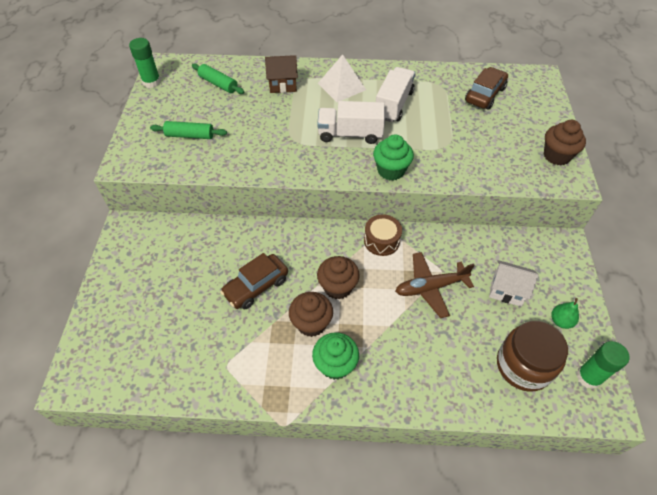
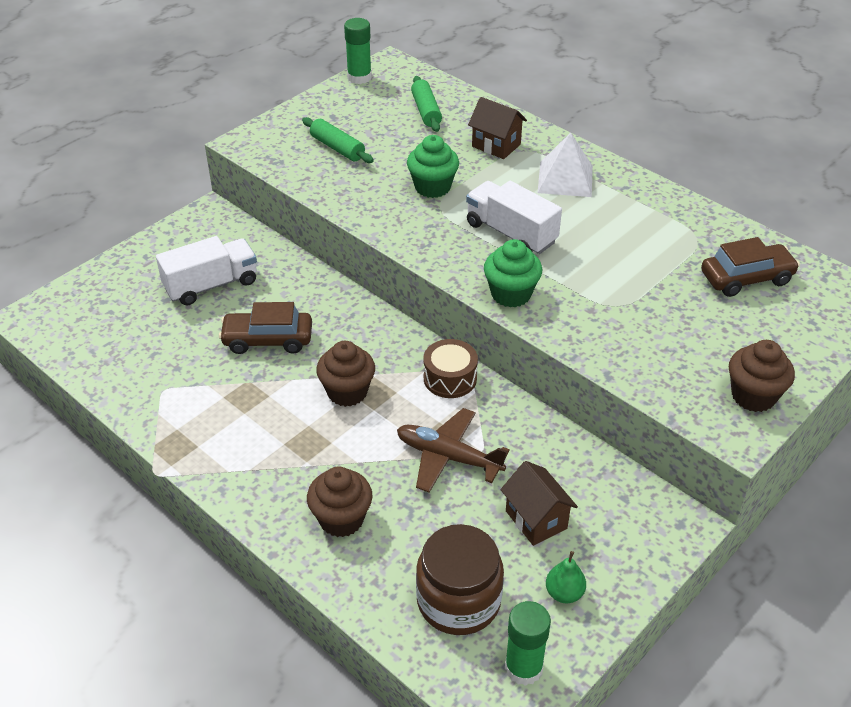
camera: 40 degrees right, 10 degrees down
brown cupcake [289,292,333,337] -> brown cupcake moved to [307,466,372,537]
green cupcake [312,332,359,380] -> green cupcake moved to [407,135,459,198]
white truck [376,67,415,122] -> white truck moved to [156,236,257,305]
white house [489,260,539,307] -> brown house [501,461,578,546]

